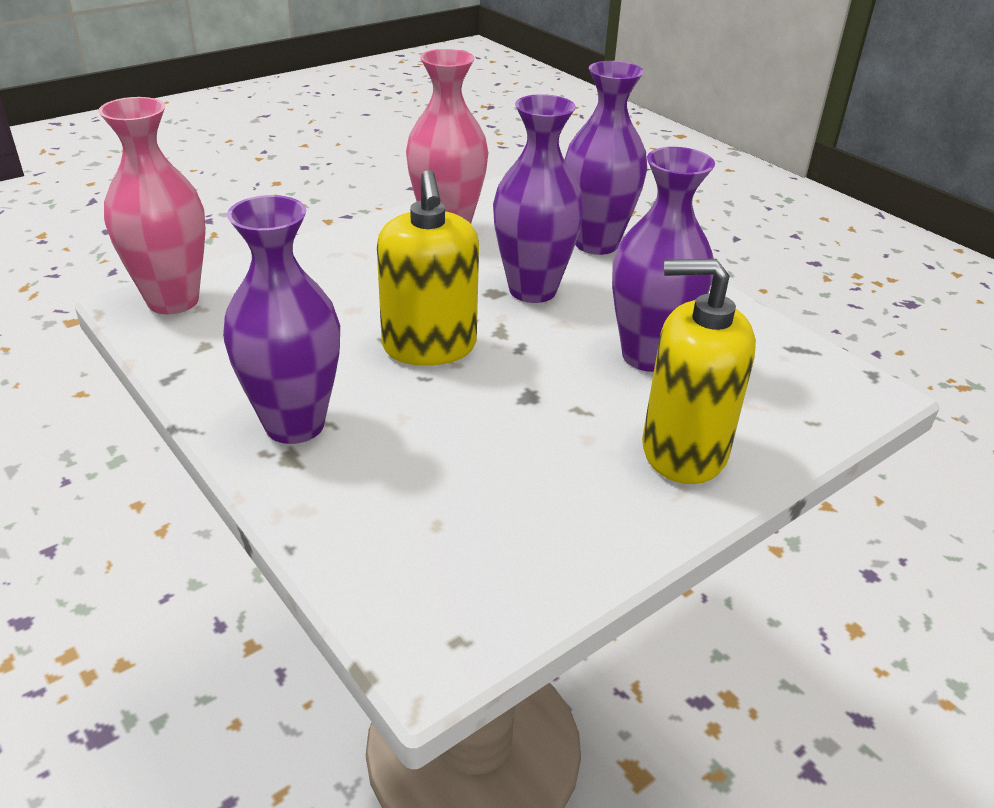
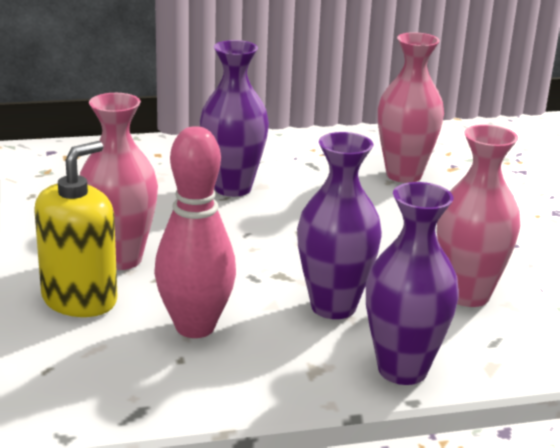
camera: 115 degrees right, 10 degrees down
yellow soap dispenser [377,170,479,366] -> none
purple vase [612,147,715,372] -> pink bowling pin [154,126,236,338]
none -> pink vase [80,93,158,270]

